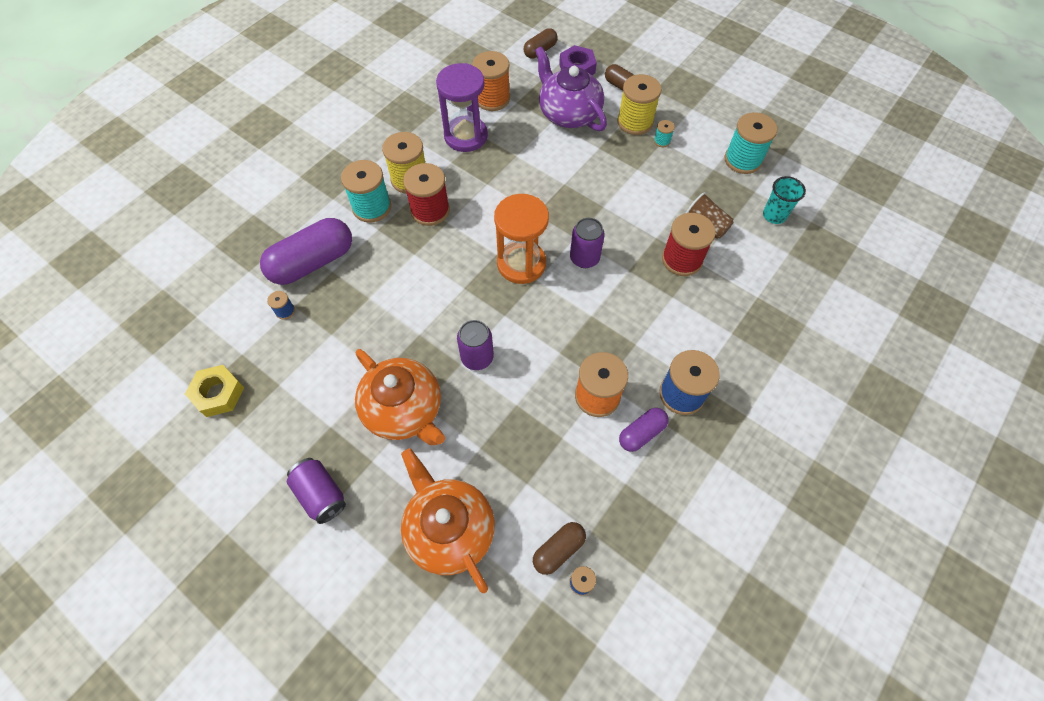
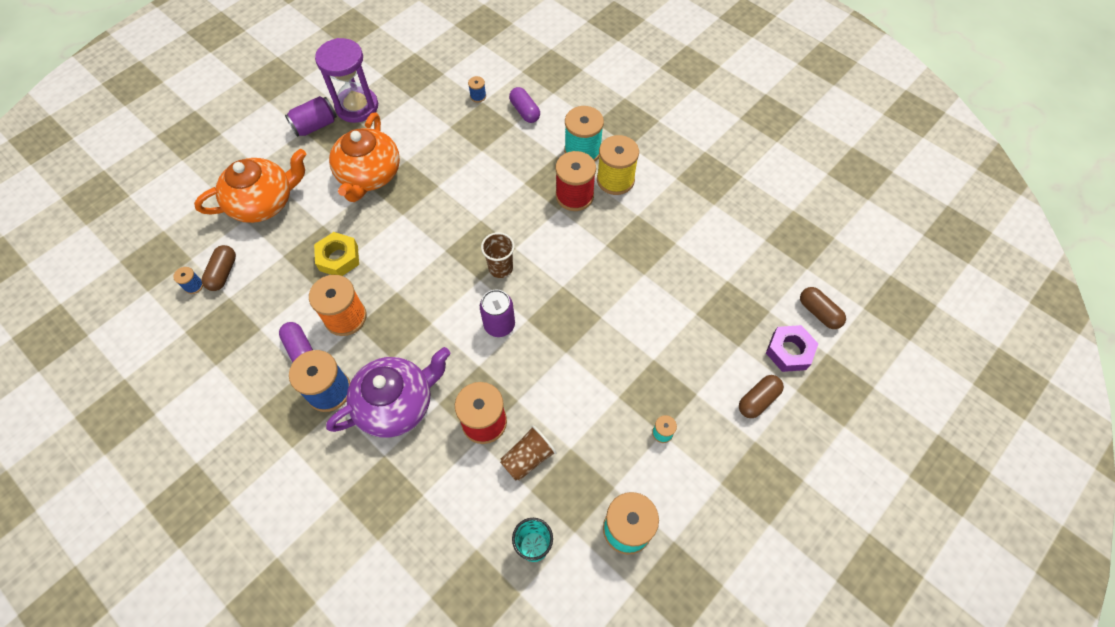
camera: 95 degrees right, 0 degrees up
yellow nut [185,365,244,417] -> yellow nut moved to [314,232,359,276]
purple capsule [260,218,352,285] -> purple capsule [509,87,540,123], size x0.53
orange teapot [355,349,445,445] -> orange teapot turned 45 degrees counterclockwise [329,112,400,202]
purple hourglass [436,63,488,152] -> purple hourglass moved to [315,38,378,123]
purple can [457,320,494,370] -> none
orange spool [472,51,510,111] -> none
orange hourglass [494,194,549,284] -> brown cup [481,232,515,278]
brown capsule [533,522,586,575] -> brown capsule turned 45 degrees clockwise [202,245,236,291]
purple teapot [535,46,607,131] -> purple teapot moved to [326,347,450,438]
yellow spool [617,74,662,135] -> none

